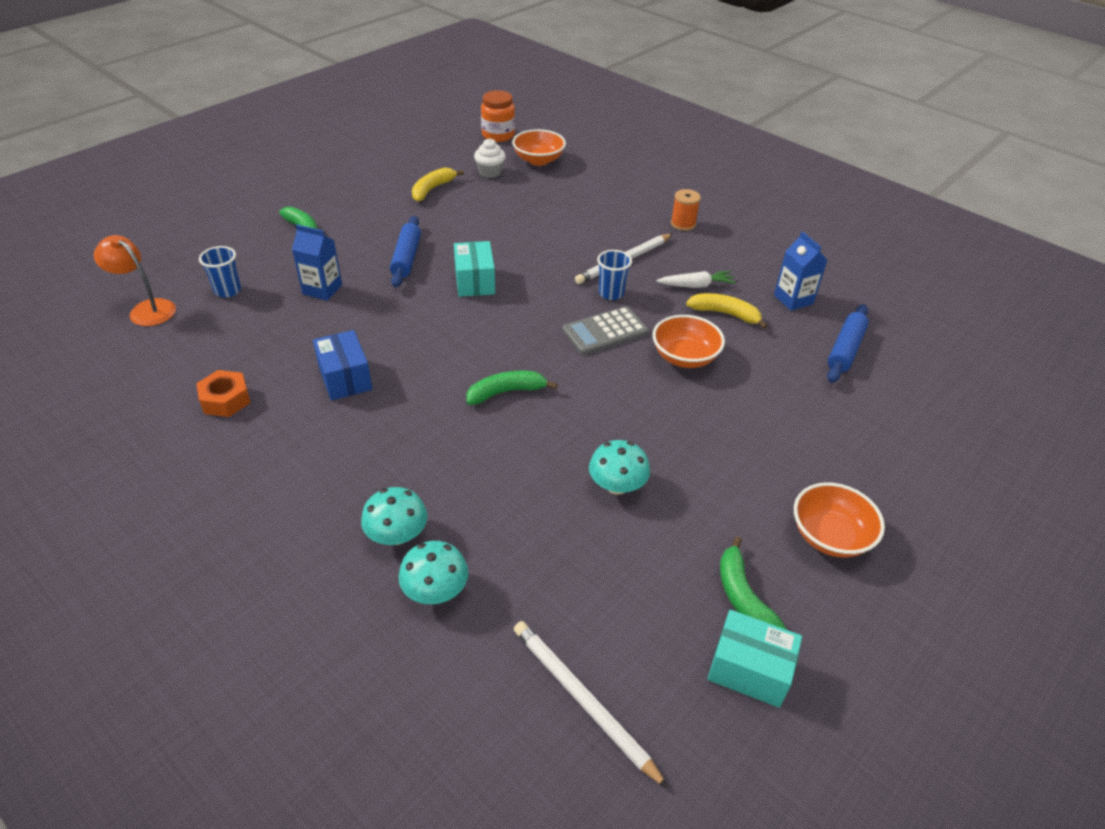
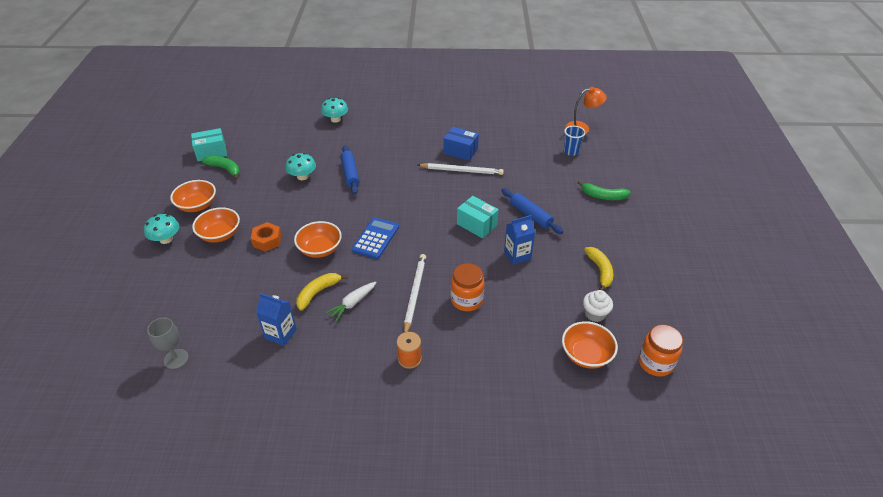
camera: 140 degrees right, 0 degrees up
orange nut [196,370,250,417] -> orange nut moved to [251,222,282,252]
blue carton [292,224,342,301] -> blue carton moved to [504,215,535,265]
turquoise mushroom [361,487,428,545] -> turquoise mushroom moved to [144,214,179,244]
green banana [467,371,558,405] -> none
white pencil [514,621,669,789] -> white pencil moved to [418,163,504,175]
grey calculator [562,306,649,355] -> blue calculator [352,217,399,259]
blue cup [597,250,632,300] -> none
yellow banana [686,293,768,329] -> yellow banana turned 150 degrees clockwise [296,273,348,311]
blue rolling pin [827,304,869,383] -> blue rolling pin moved to [341,145,359,194]
none -> grey goblet [147,318,189,369]
none -> orange bowl [192,207,240,243]
none -> orange jar [451,263,484,311]

